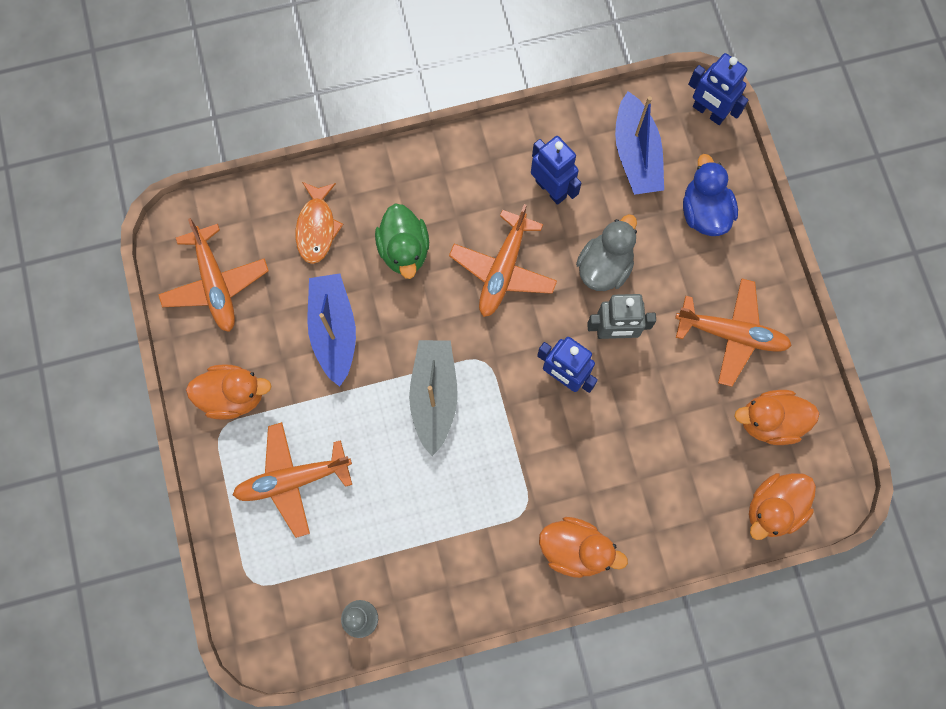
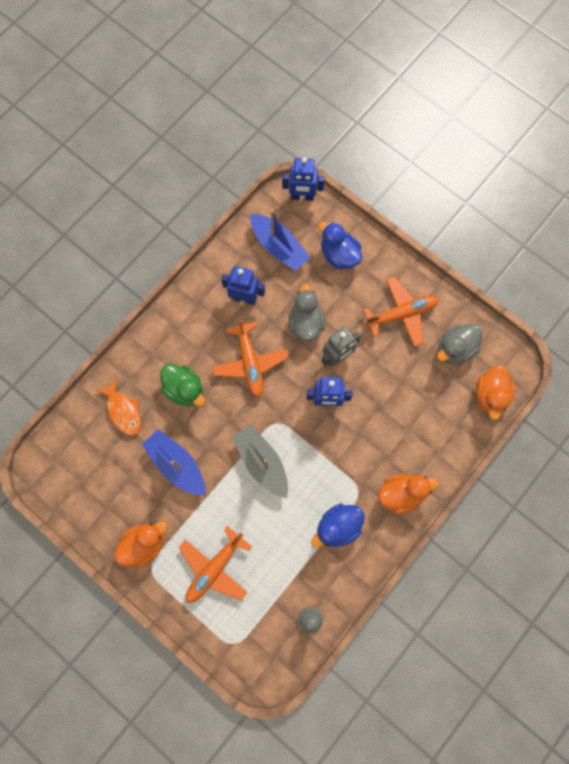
camera: 35 degrees left, 0 degrees up
orange plane [158,218,269,332] -> none
orange duck [734,390,820,445] -> grey duck [437,324,483,364]
none -> blue duck [311,503,365,548]

